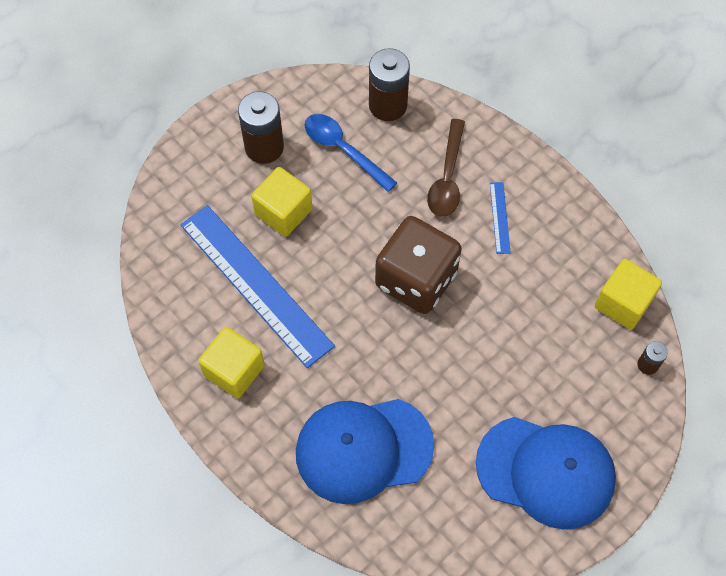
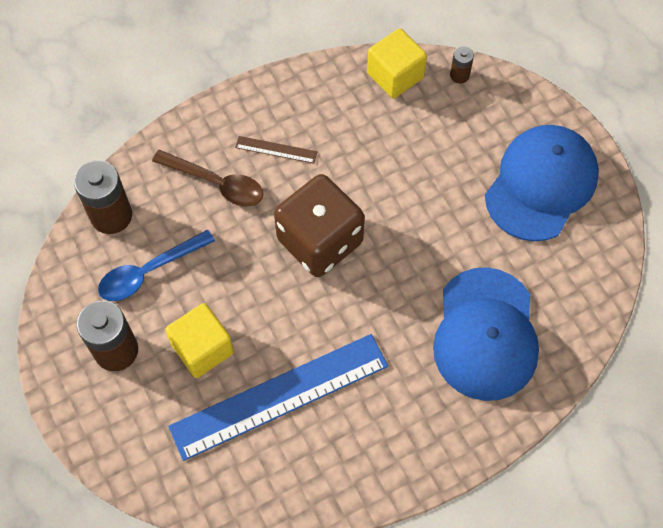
camera: 75 degrees left, 0 degrees up
yellow cube [198,327,265,399] -> none
blue ruler [490,182,511,254] -> brown ruler [235,136,317,164]

